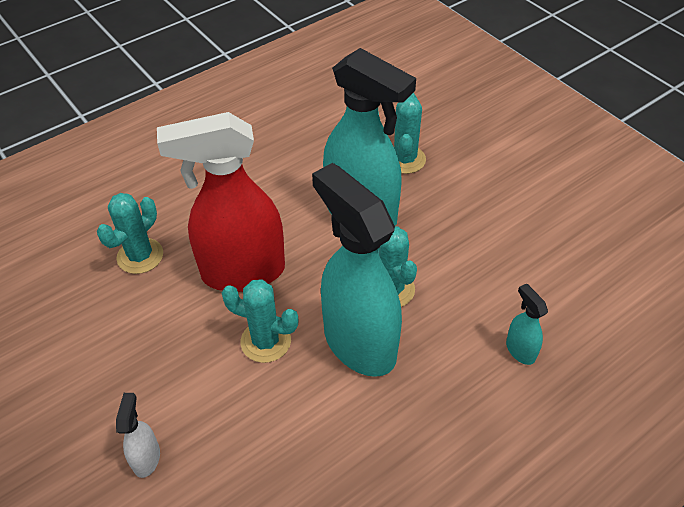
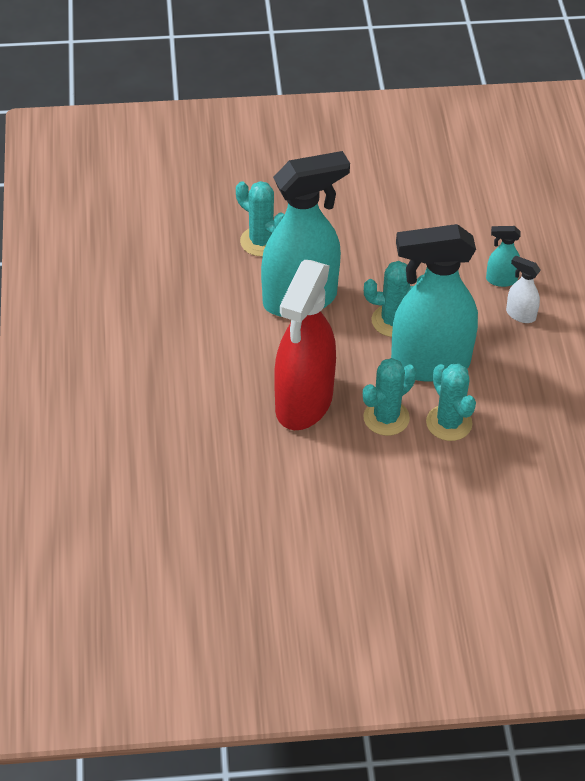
camera: 60 degrees left, 0 degrees up
turquoise cactus [97,193,163,274] -> turquoise cactus moved to [426,364,476,441]
white spray bottle [116,393,160,478] -> white spray bottle moved to [506,255,541,323]

